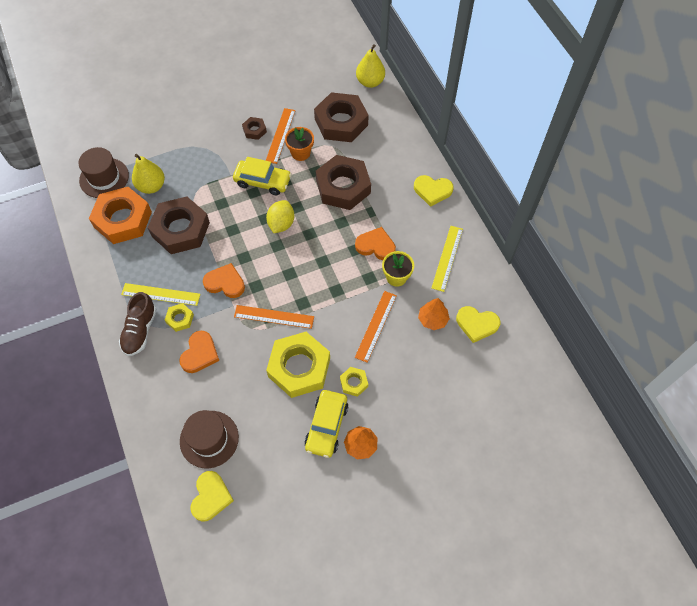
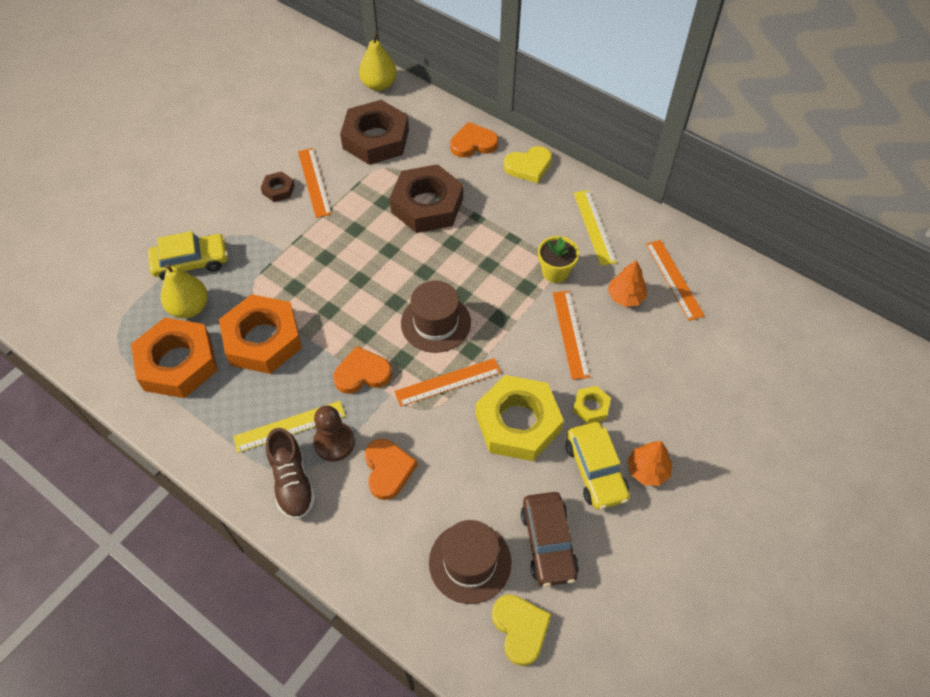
camera: 30 degrees left, 5 degrees down
brown hat [78,147,129,198] -> brown hat moved to [401,281,471,353]
brown nut [148,197,210,254] -> orange nut [219,294,302,374]
yellow nut [165,303,194,332] -> brown pawn [313,406,355,461]
yellow car [233,157,292,196] -> yellow car moved to [148,231,228,281]
yellow lemon [266,200,294,233] -> none
orange flower pot [285,127,314,161] -> none
orange heart [355,227,396,260] -> orange heart moved to [450,122,498,157]
yellow heart [456,306,500,343] -> orange ruler [646,240,705,321]
none -> brown car [521,492,579,587]

